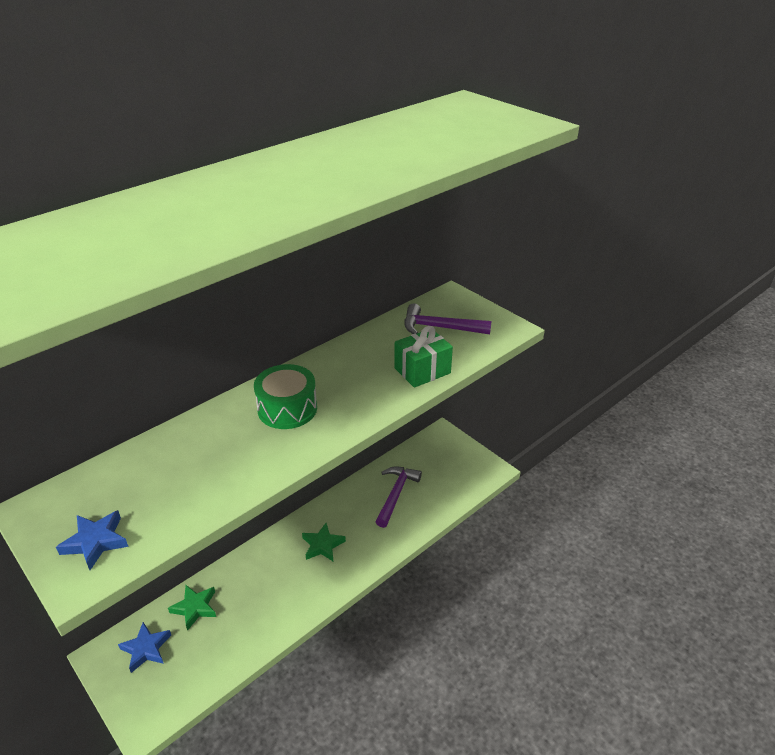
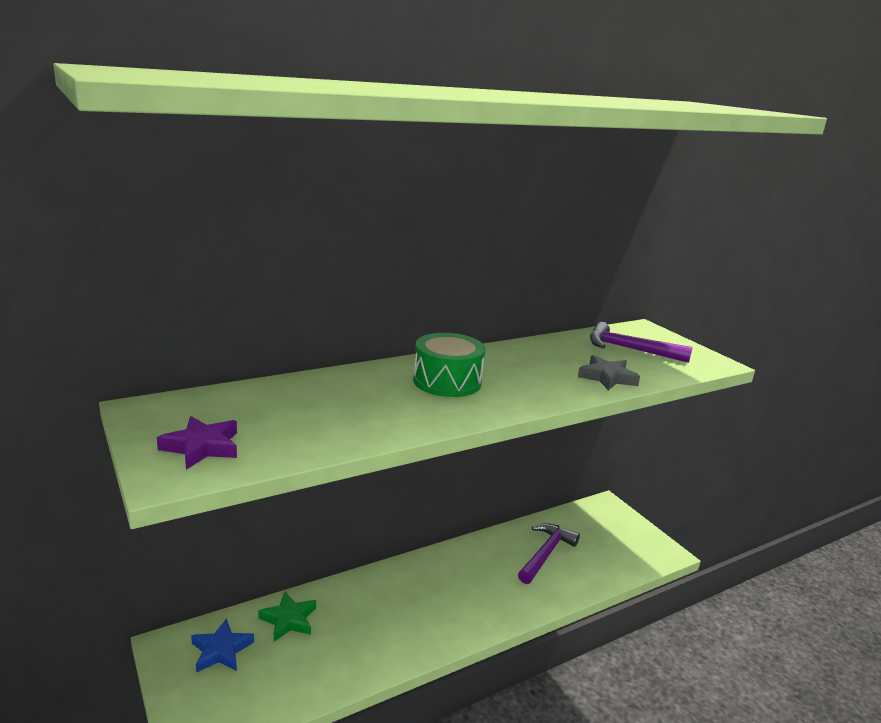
camera: 10 degrees right, 15 degrees down
blue star [56,510,129,570] -> purple star [157,416,237,470]
green star [302,523,346,561] -> none
green gift [394,326,453,388] -> grey star [578,355,640,391]

